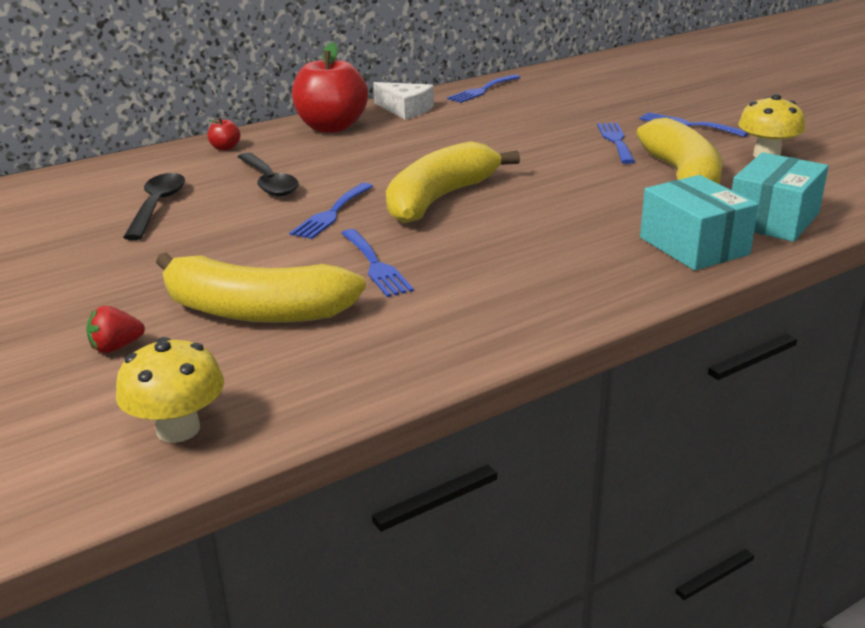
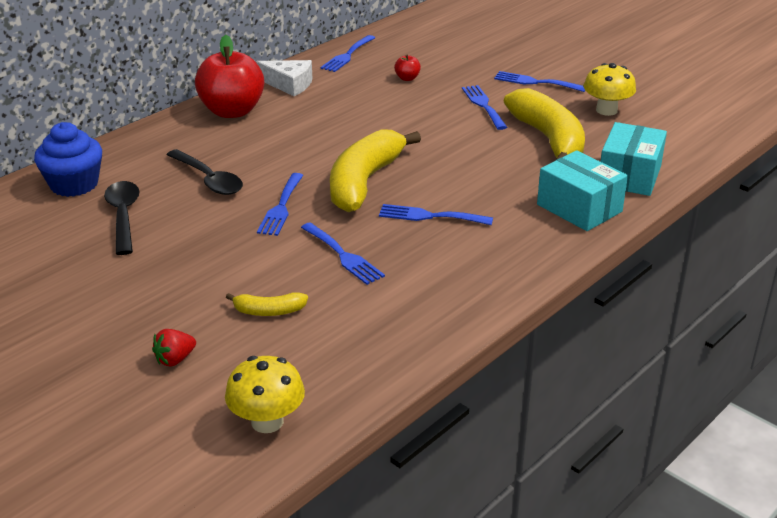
camera: 15 degrees left, 5 degrees up
yellow banana [156,252,366,323] -> yellow banana [226,292,308,316], size x0.45
red apple [208,117,240,151] -> red apple moved to [394,55,421,81]
none -> blue cupcake [34,122,102,197]
none -> blue fork [379,204,493,225]

